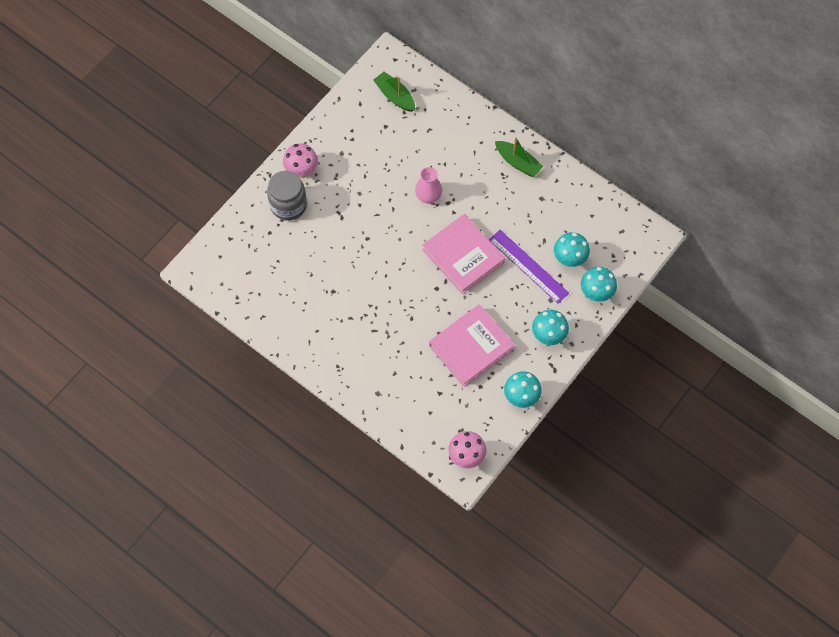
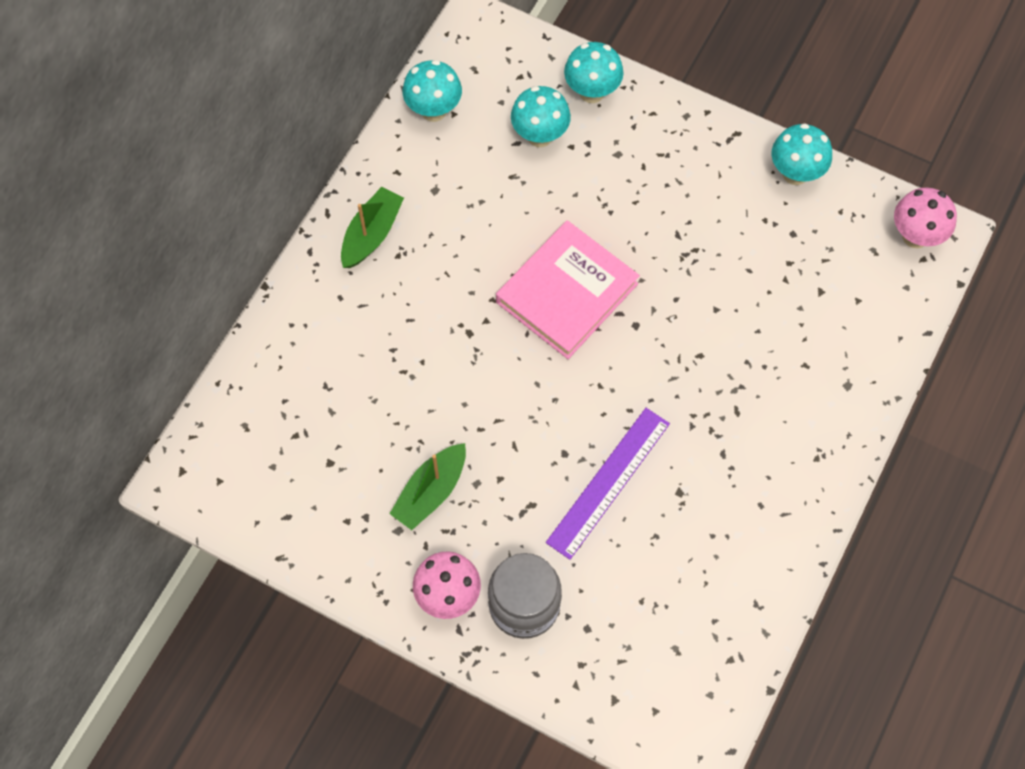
camera: 100 degrees left, 0 degrees up
green boat [373,72,415,112] -> green boat moved to [390,443,466,530]
pink vase [415,167,442,203] -> none
pink book [429,305,515,387] -> none
purple ruler [489,230,569,303] -> purple ruler moved to [546,408,670,560]
turquoise mushroom [532,310,569,345] -> turquoise mushroom moved to [403,60,462,122]

